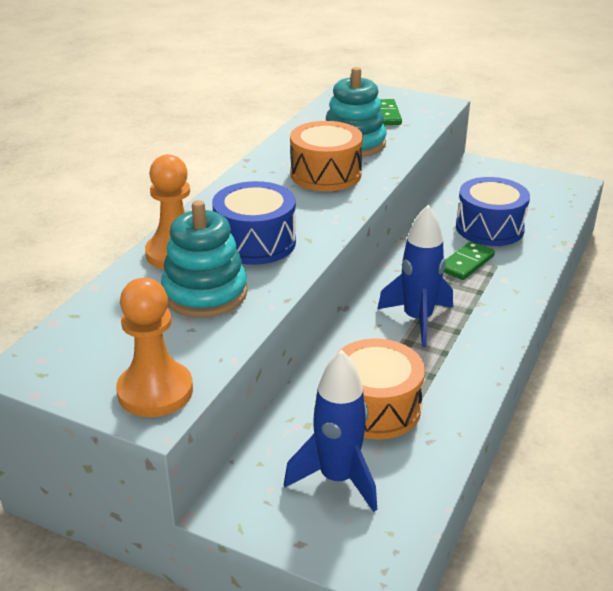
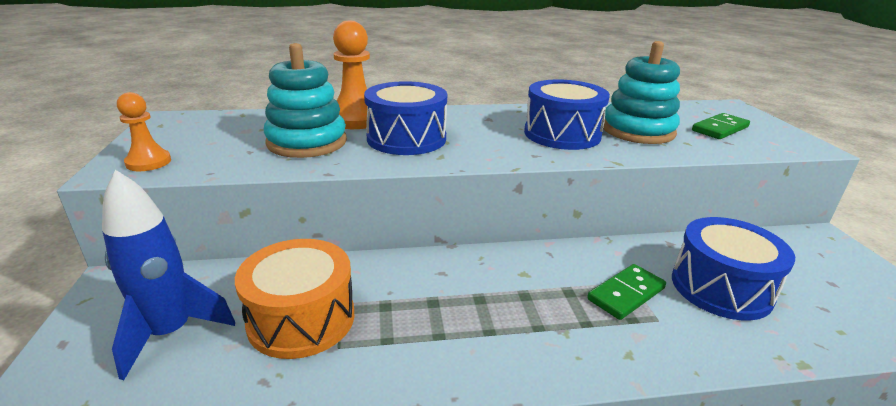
camera: 55 degrees right, 5 degrees down
orange pawn [116,278,193,417] -> orange pawn [117,92,171,171], size x0.61
orange drum [290,121,363,191] -> blue drum [524,80,610,150]
blue rocket [378,205,453,347] -> none
green domino [443,241,495,280] -> green domino turned 45 degrees counterclockwise [587,264,666,320]

